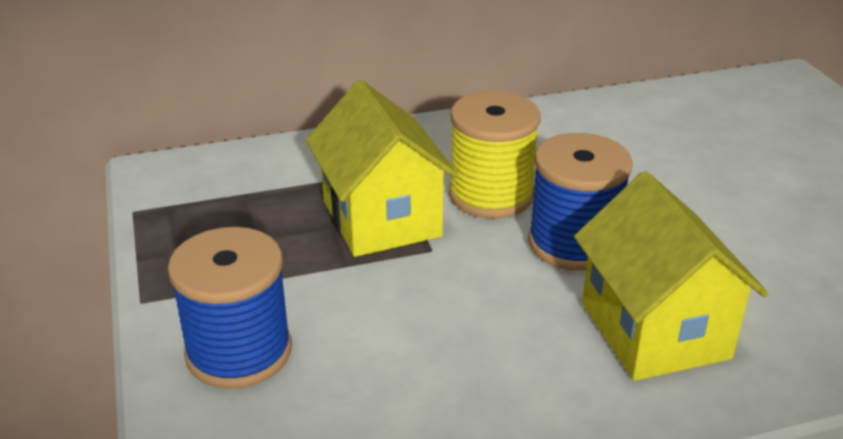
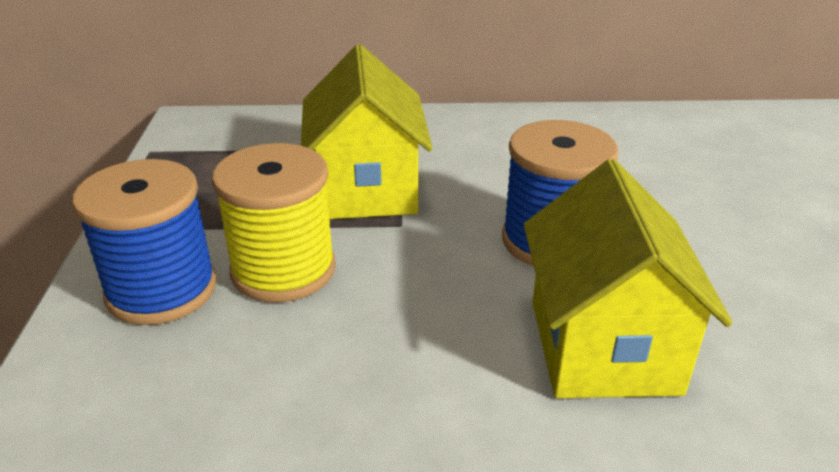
camera: 15 degrees right, 0 degrees up
yellow spool [449,91,541,218] -> yellow spool moved to [212,143,336,303]

